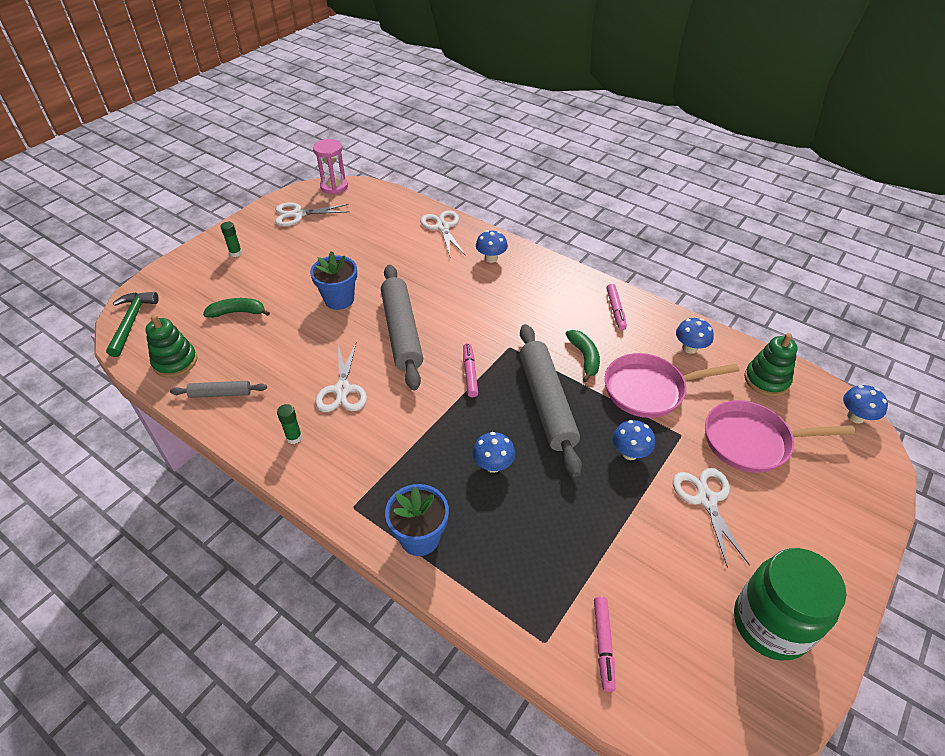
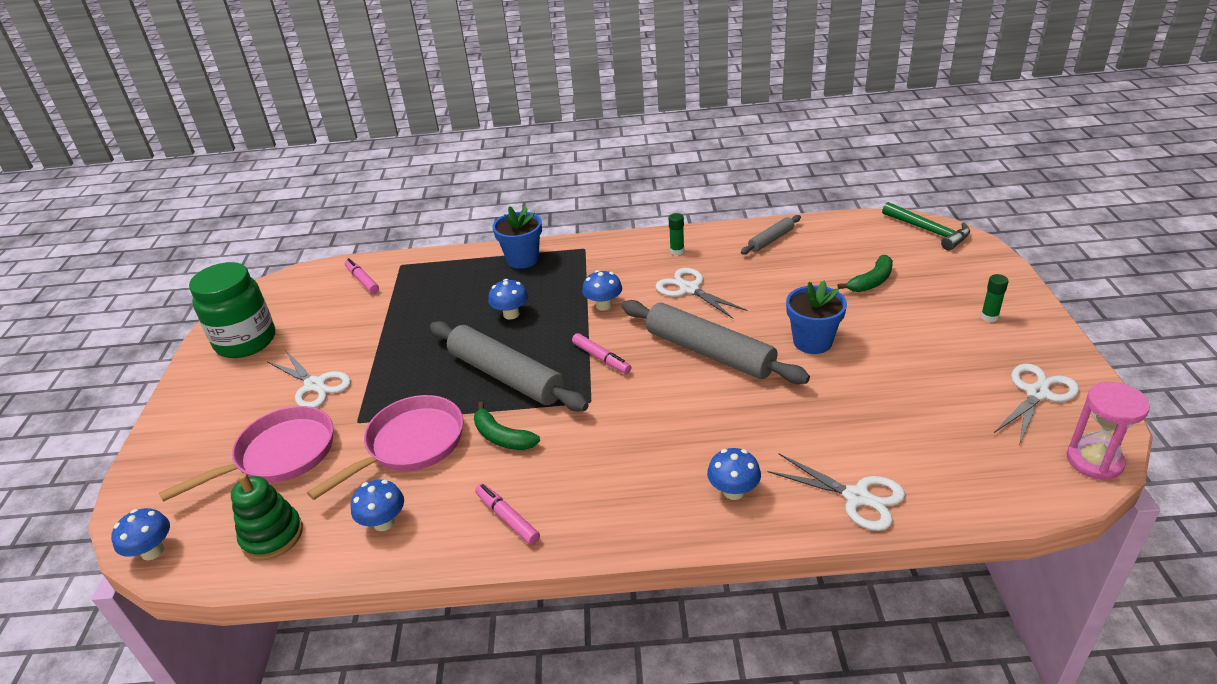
camera: 145 degrees right, 10 degrees down
green stacking toy [145,315,197,377] -> none
blue mushroom [612,420,655,460] -> blue mushroom moved to [582,270,622,311]

